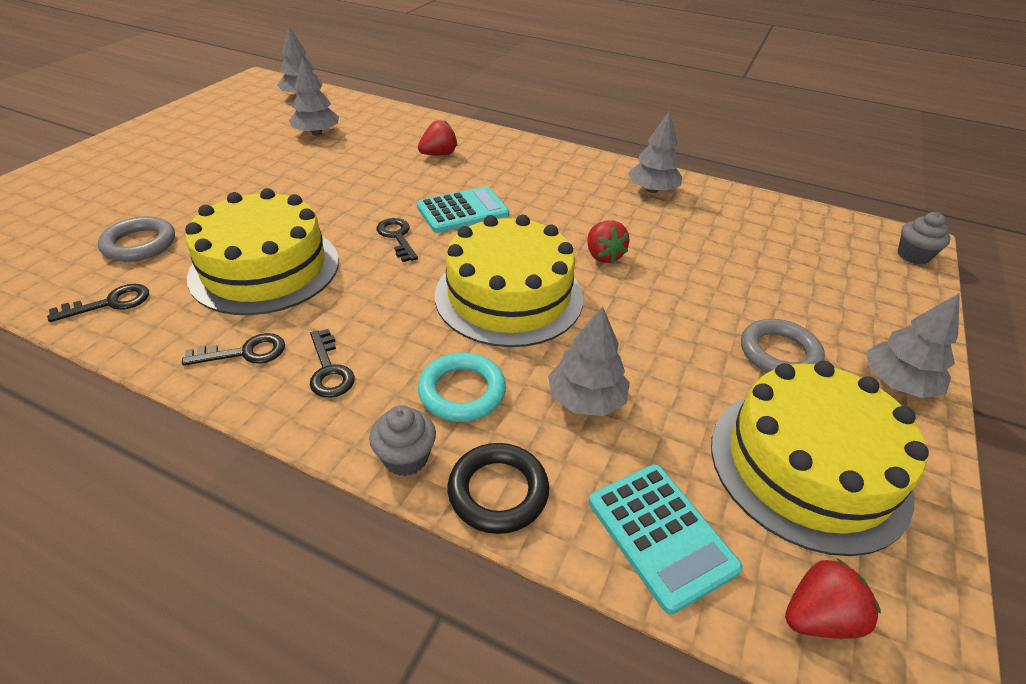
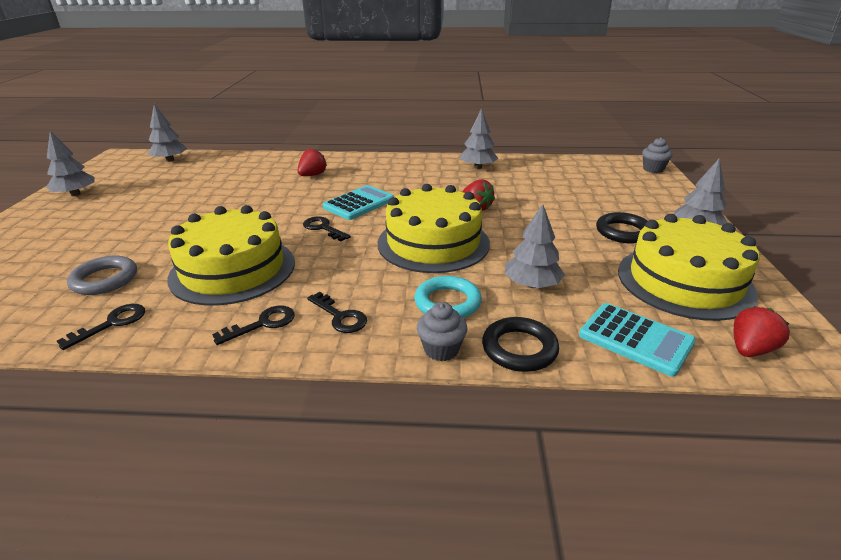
camera: 20 degrees left, 10 degrees down
grey tree [289,57,339,136] -> grey tree moved to [46,131,95,196]
grey ring [741,319,825,373] -> black ring [596,212,647,244]

